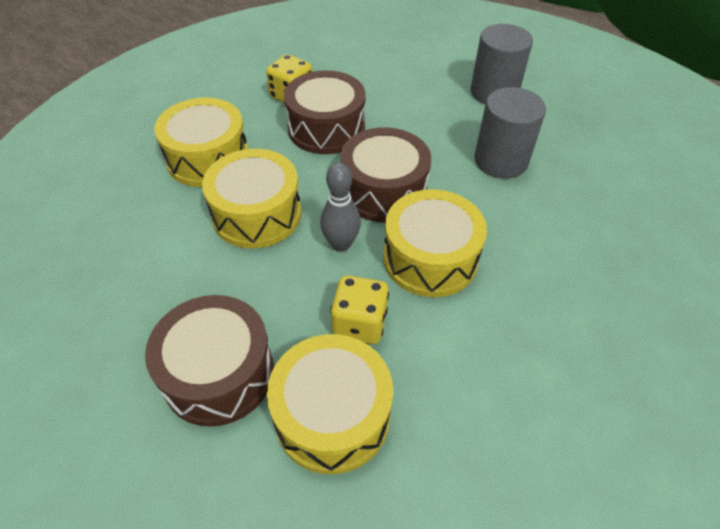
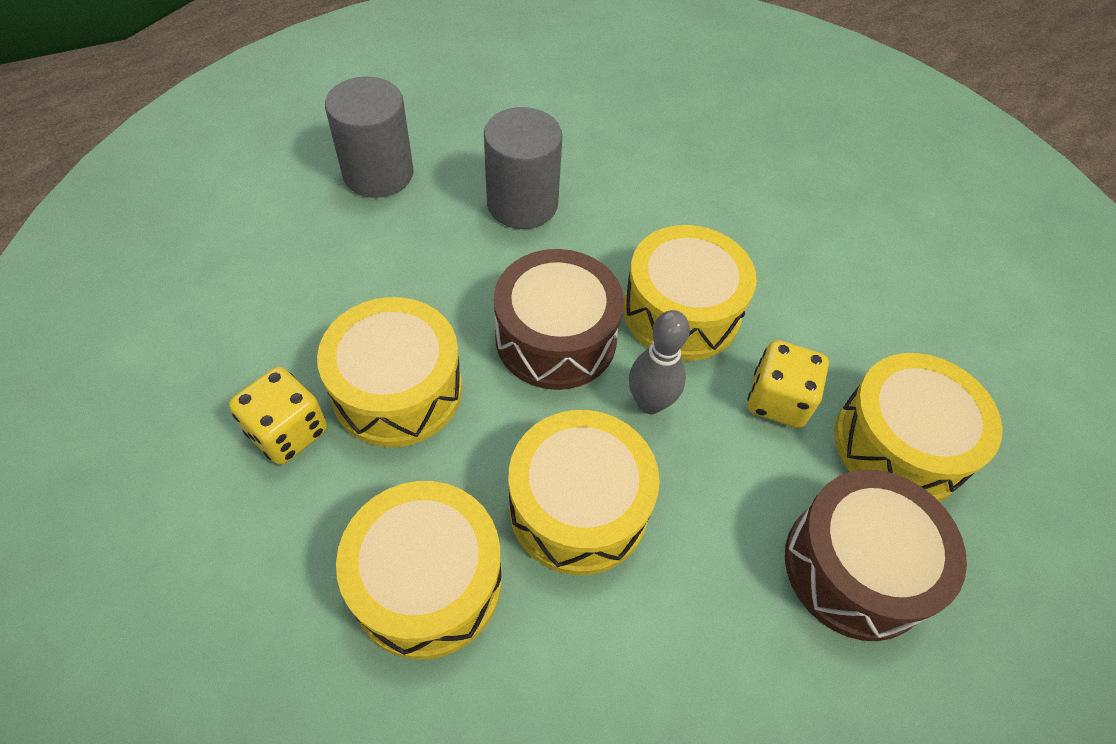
camera: 85 degrees left, 5 degrees up
brown drum [284,70,366,154] -> yellow drum [317,297,462,447]

